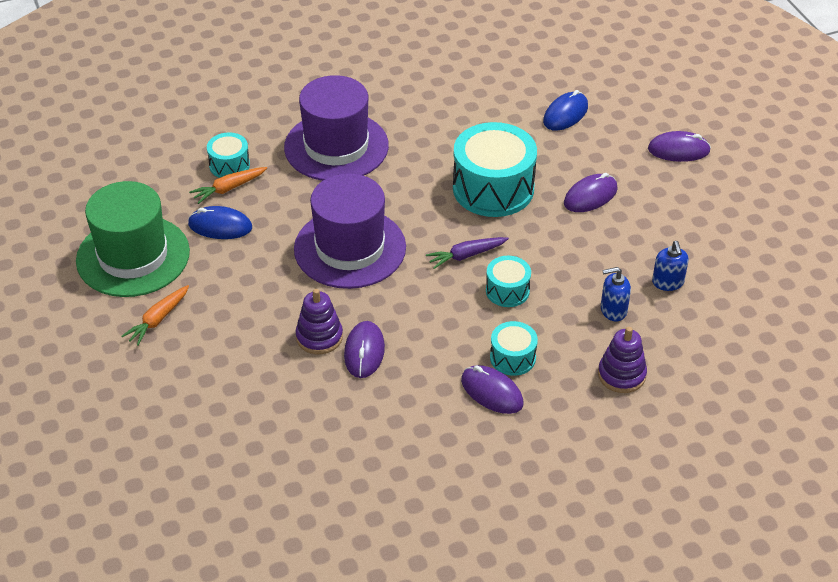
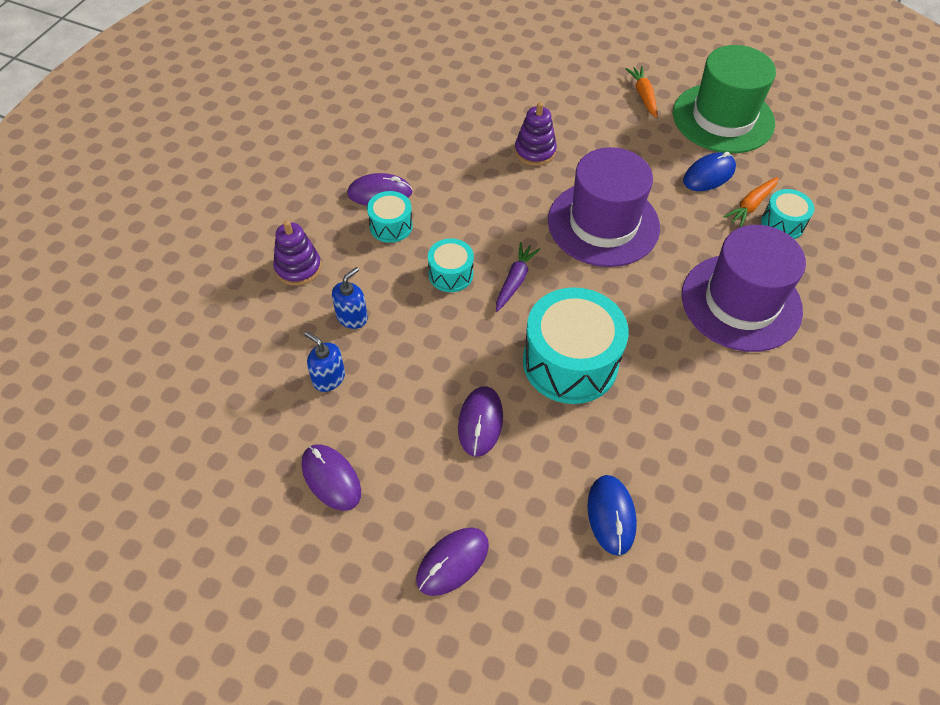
camera: 135 degrees right, 10 degrees up
orange carrot [189,167,267,204] -> orange carrot turned 150 degrees counterclockwise [723,177,779,227]
purple mouse [344,321,385,378] -> purple mouse moved to [302,444,361,511]

